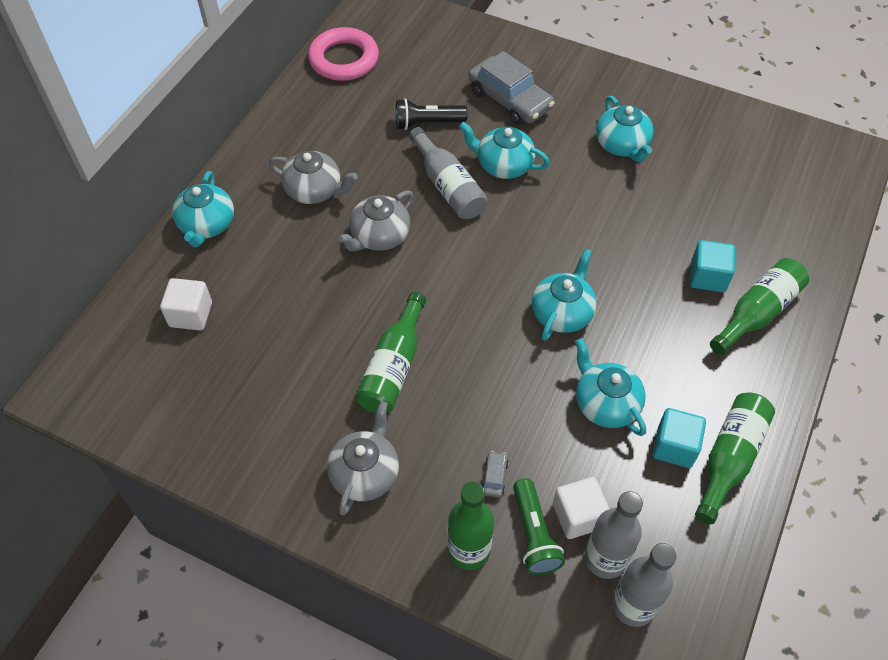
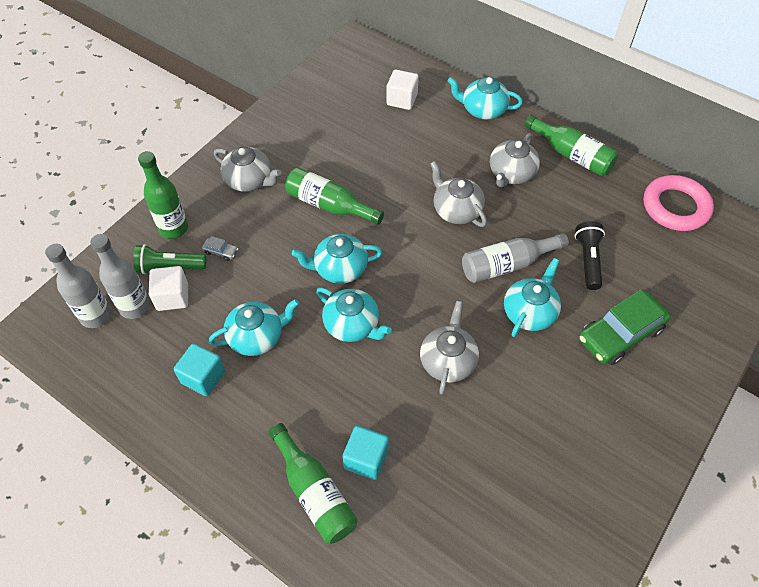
camera: 100 degrees right, 0 degrees up
grey car [469,51,555,125] -> green car [579,290,671,365]
turquoise teapot [596,96,654,162] -> turquoise teapot moved to [292,234,383,284]
green bottle [695,392,775,524] -> green bottle moved to [524,115,618,176]
none -> grey teapot [420,301,479,395]

